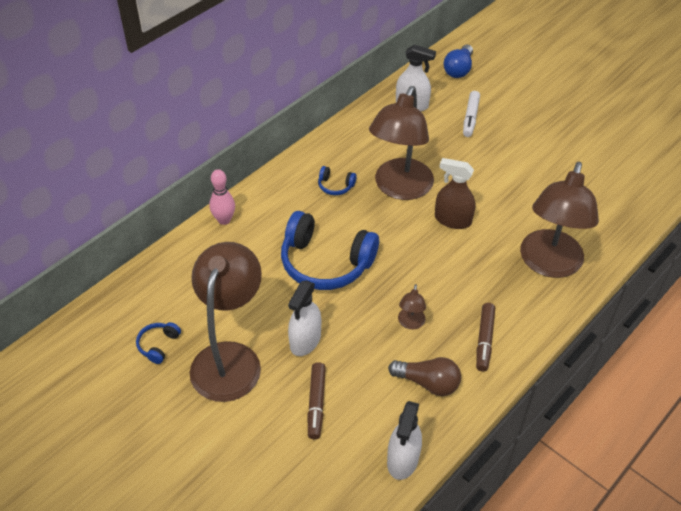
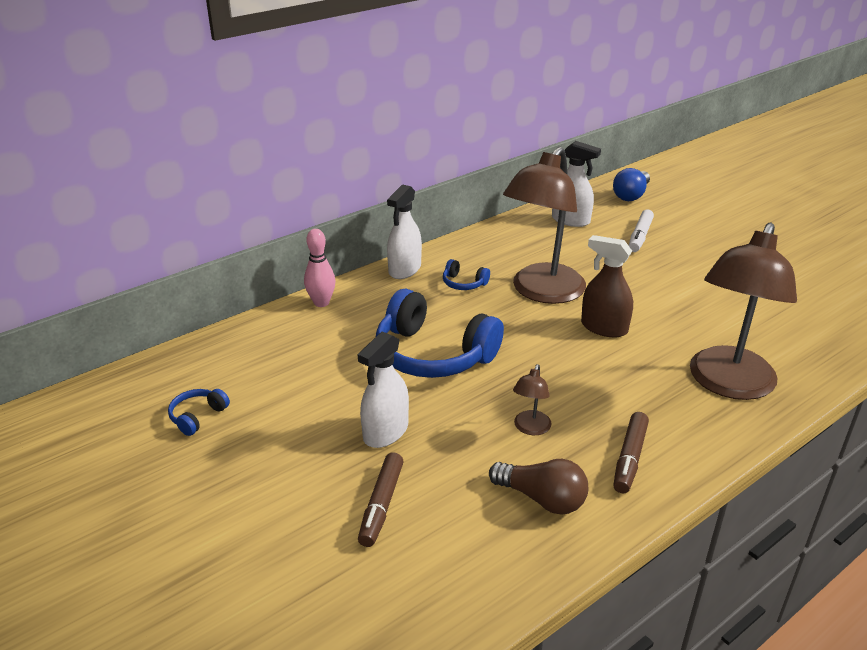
camera: 10 degrees right, 15 degrees down
brown lamp [190,242,262,402] -> none
white spray bottle [387,401,422,480] -> white spray bottle moved to [387,184,422,279]

